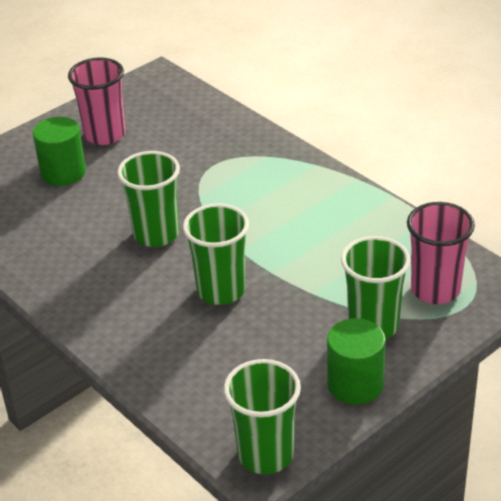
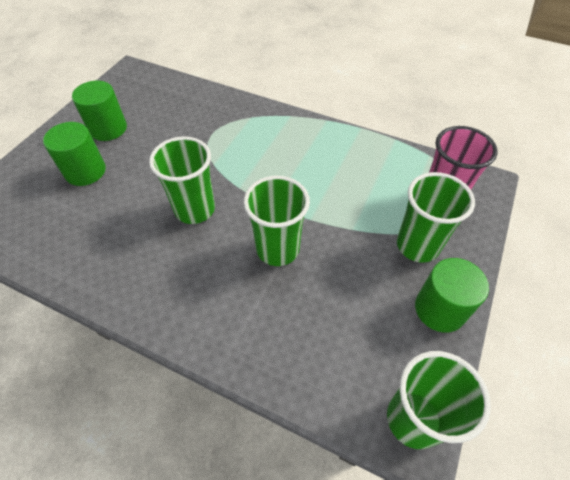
camera: 25 degrees left, 15 degrees up
pink cup [68,57,125,145] -> green cylinder [72,81,127,141]

